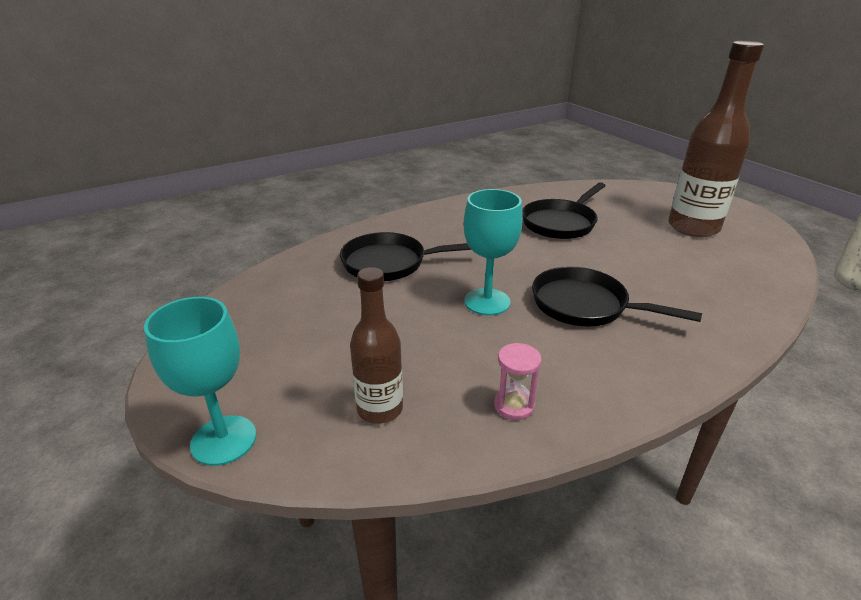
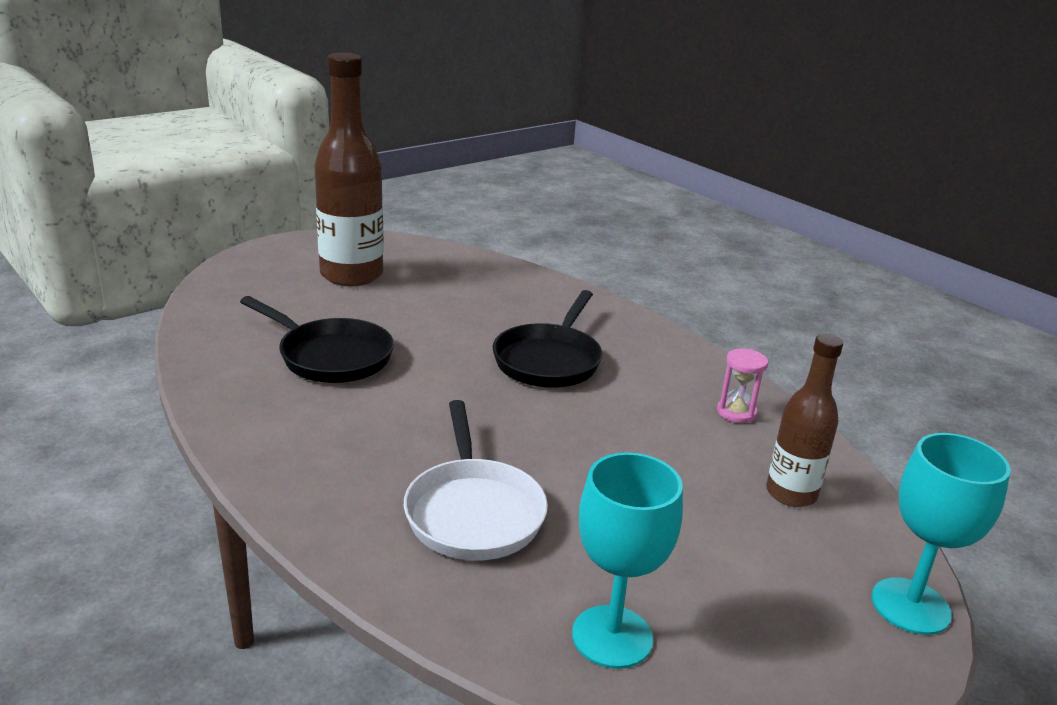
camera: 100 degrees left, 5 degrees down
black pan [340,232,471,281] -> white pan [404,400,548,561]
turquoise goblet [463,189,523,316] -> turquoise goblet moved to [572,452,683,669]

